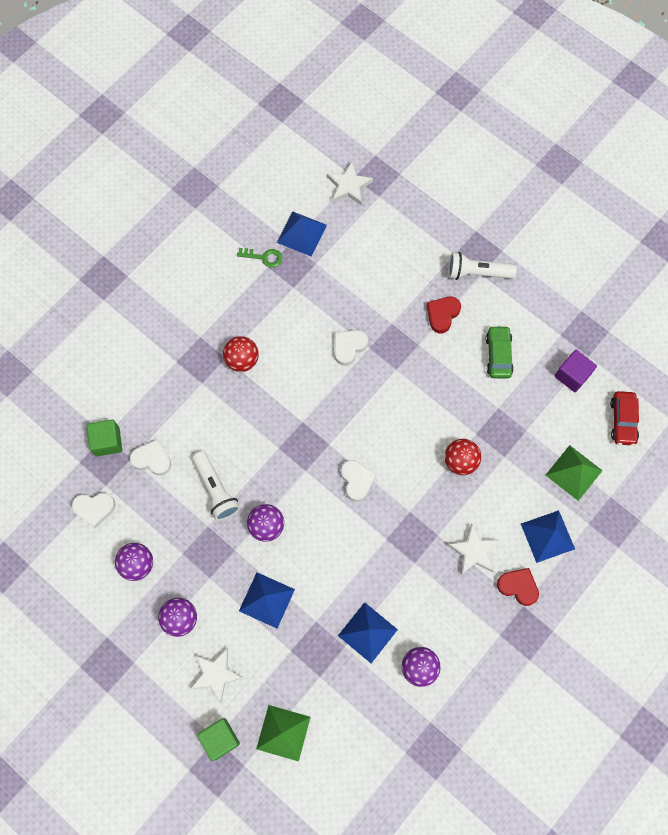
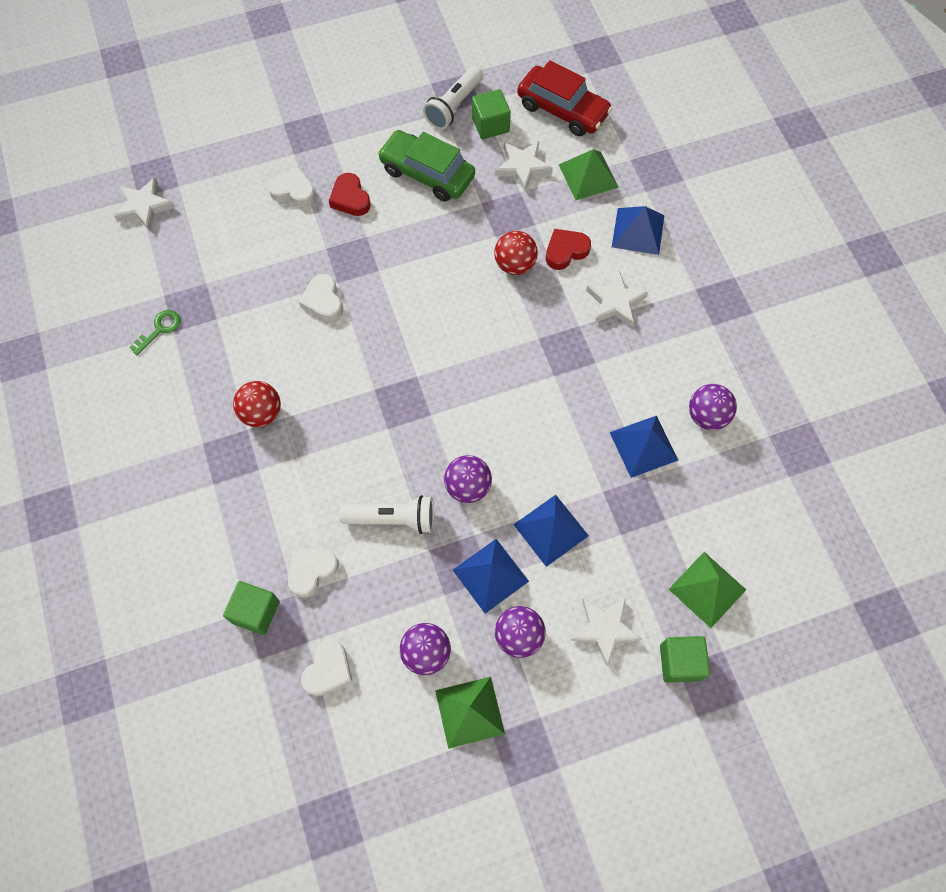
camera: 60 degrees left, 5 degrees down
blue pyramid [277,211,327,257] -> blue pyramid moved to [453,539,529,614]
white heart [341,460,376,502] -> white heart moved to [268,167,316,207]
white flashlight [448,252,517,280] -> white flashlight moved to [423,66,483,130]
green car [486,326,514,378] -> green car [377,130,475,202], size x1.51
red heart [497,568,539,606] -> red heart moved to [546,229,591,270]
purple cube [555,350,597,392] -> green cube [472,89,511,139]
red car [610,391,639,446] -> red car [517,60,613,136], size x1.51
none -> green pyramid [435,677,505,749]
none -> white star [495,141,553,191]

